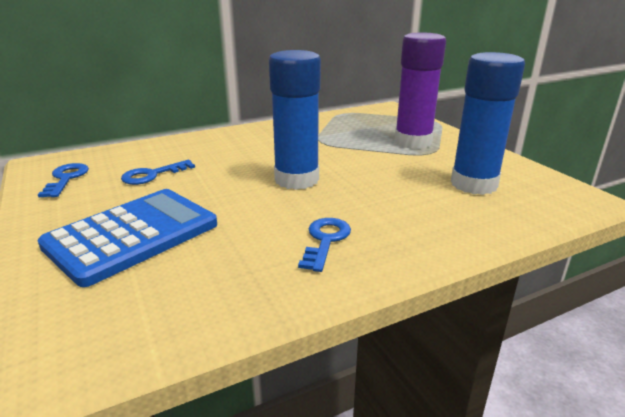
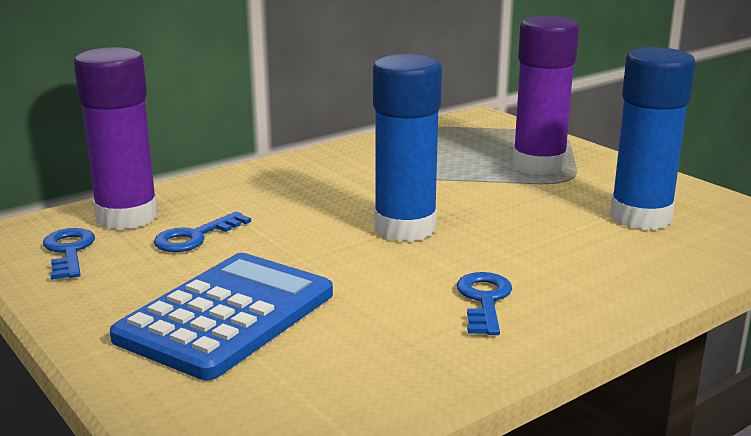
camera: 10 degrees left, 5 degrees down
none -> purple glue stick [74,47,158,230]

